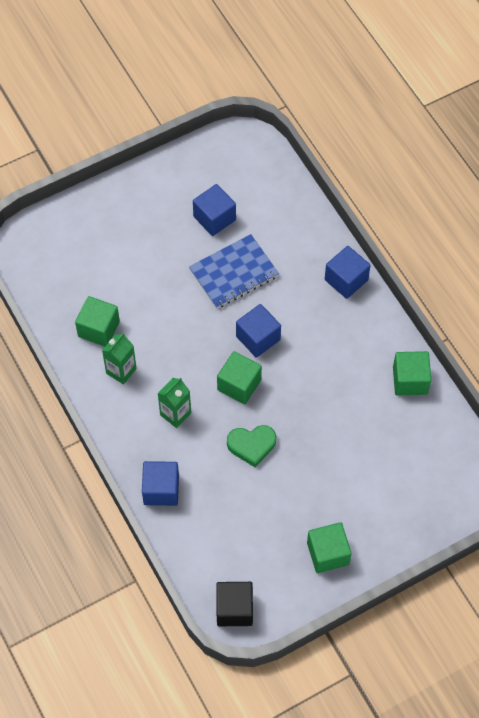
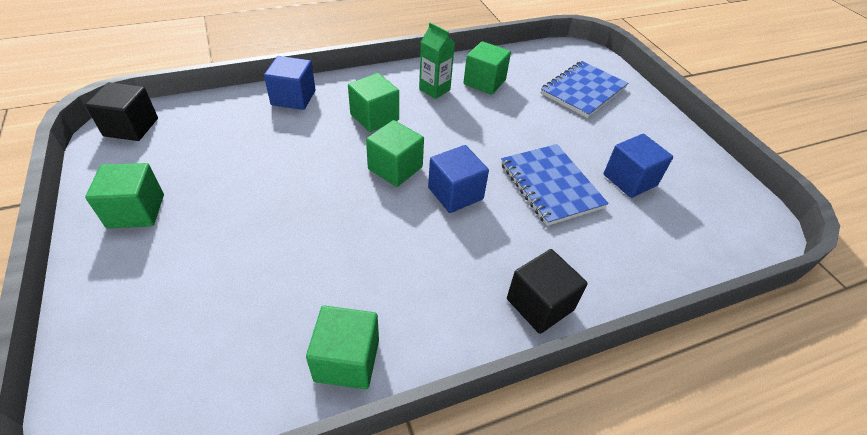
camera: 95 degrees right, 15 degrees down
green carton [158,377,191,428] -> green cube [348,73,399,132]
green heart [227,425,276,467] -> none
blue cube [325,246,371,299] -> black cube [507,249,588,334]
none -> blue notebook [541,61,628,118]

